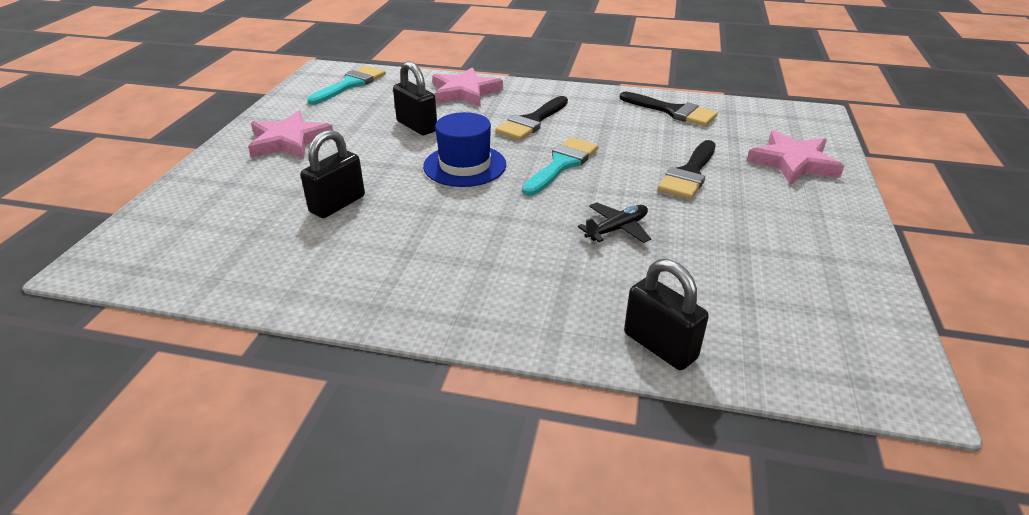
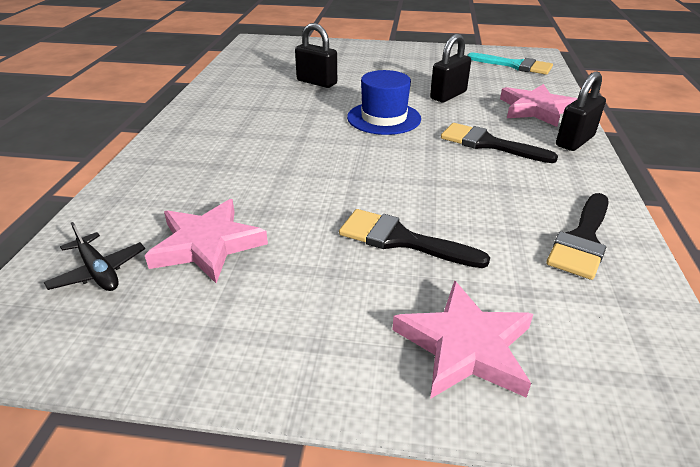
camera: 85 degrees right, 0 degrees up
pink star [248,111,333,159] -> pink star moved to [145,199,268,283]
turquoise brush [522,137,599,196] -> none
black plane [578,202,651,243] -> black plane moved to [44,222,145,291]
black padlock [624,259,709,370] -> black padlock moved to [556,72,606,151]

